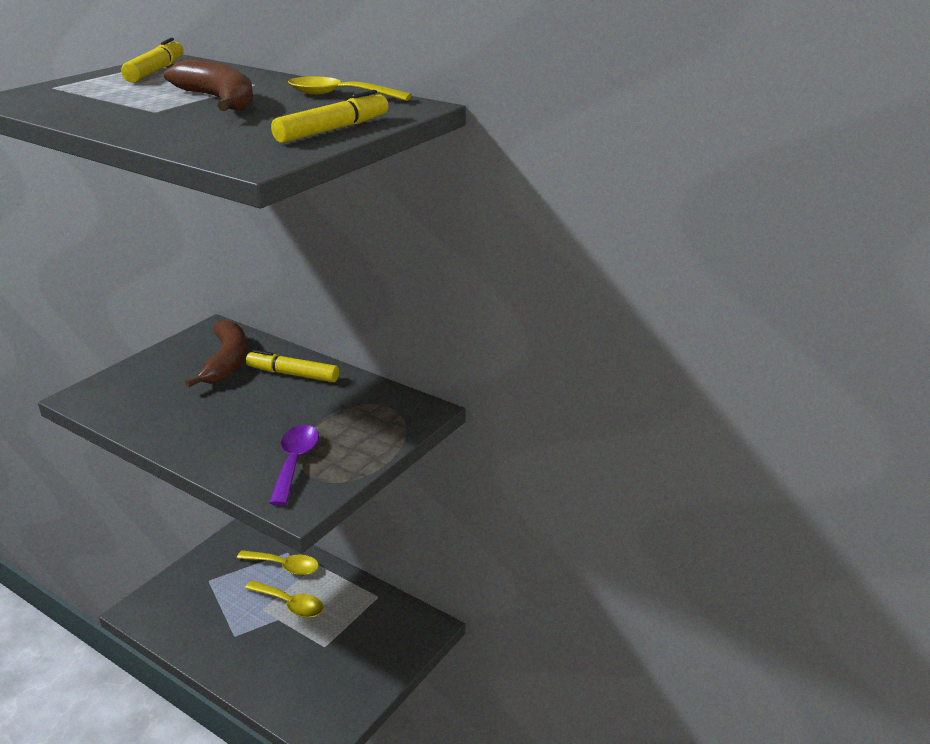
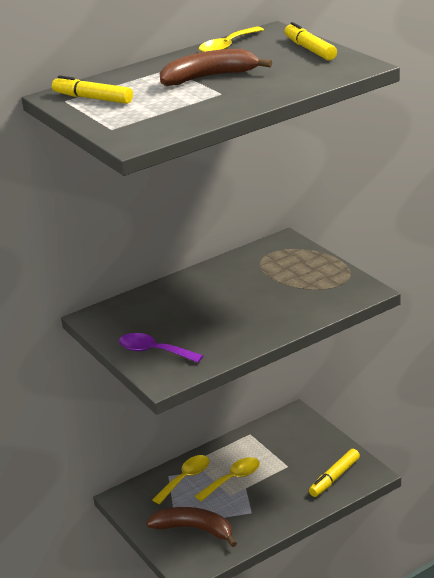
camera: 65 degrees left, 0 degrees up
brown banana [185,320,247,388] -> brown banana moved to [146,507,237,547]
yellow marker [246,350,339,382] -> yellow marker moved to [309,449,360,497]
purple spoon [269,425,319,506] -> purple spoon moved to [119,333,204,363]

